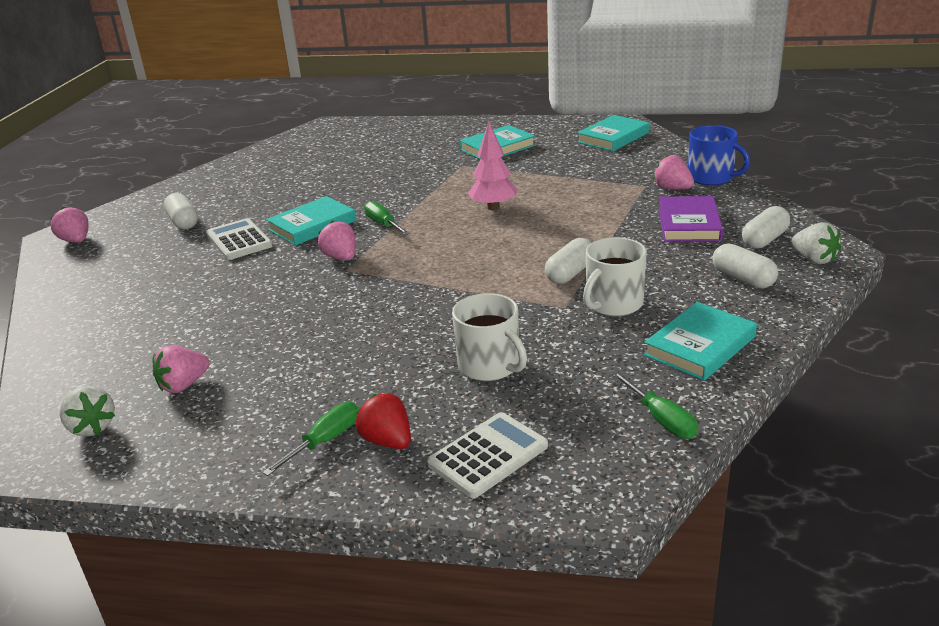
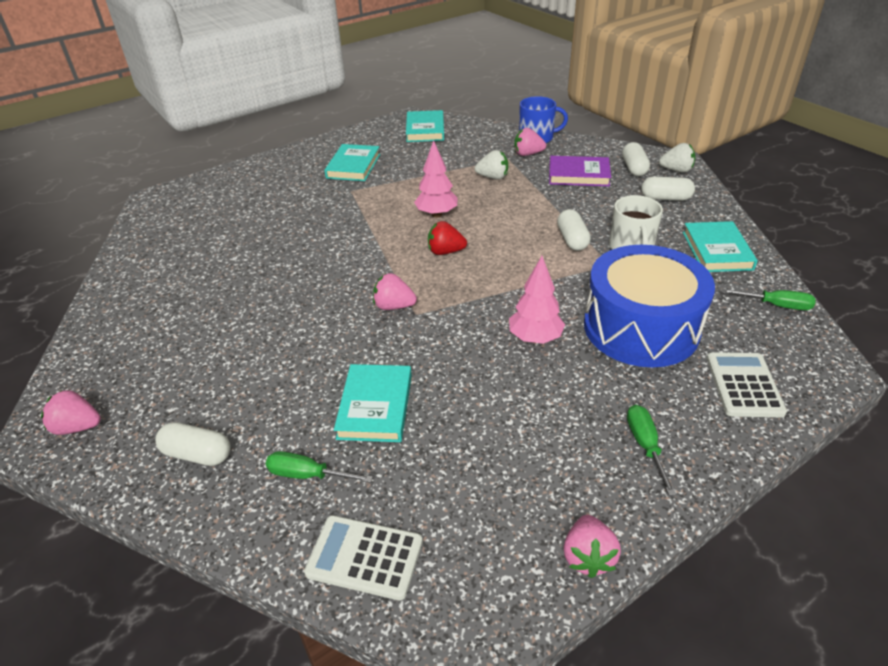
camera: 45 degrees left, 10 degrees up
white strawberry [60,386,115,436] -> white strawberry moved to [475,150,508,180]
pink strawberry [153,345,210,393] -> pink strawberry moved to [564,515,621,578]
white capsule [164,193,198,229] -> white capsule moved to [155,422,230,466]
white calculator [206,218,273,260] -> white calculator moved to [304,515,423,600]
turquoise book [266,196,356,246] -> turquoise book moved to [334,364,412,442]
red strawberry [355,393,411,449] -> red strawberry moved to [428,221,467,255]
green screwdriver [364,201,410,235] -> green screwdriver moved to [266,451,373,483]
white mug [452,293,527,381] -> blue drum [584,245,715,367]
purple book [659,196,723,242] -> purple book turned 45 degrees counterclockwise [549,156,611,186]
none -> pink tree [509,256,565,344]

